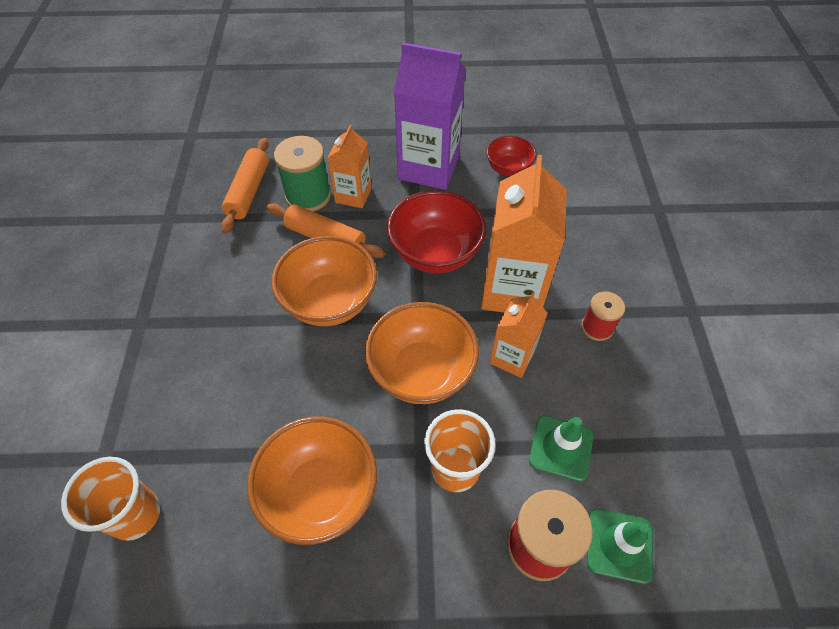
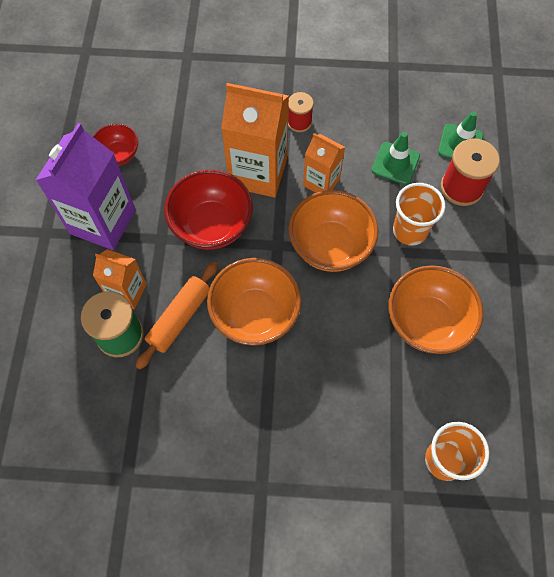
camera: 85 degrees left, 10 degrees up
orange rolling pin [221,138,269,234] -> none

